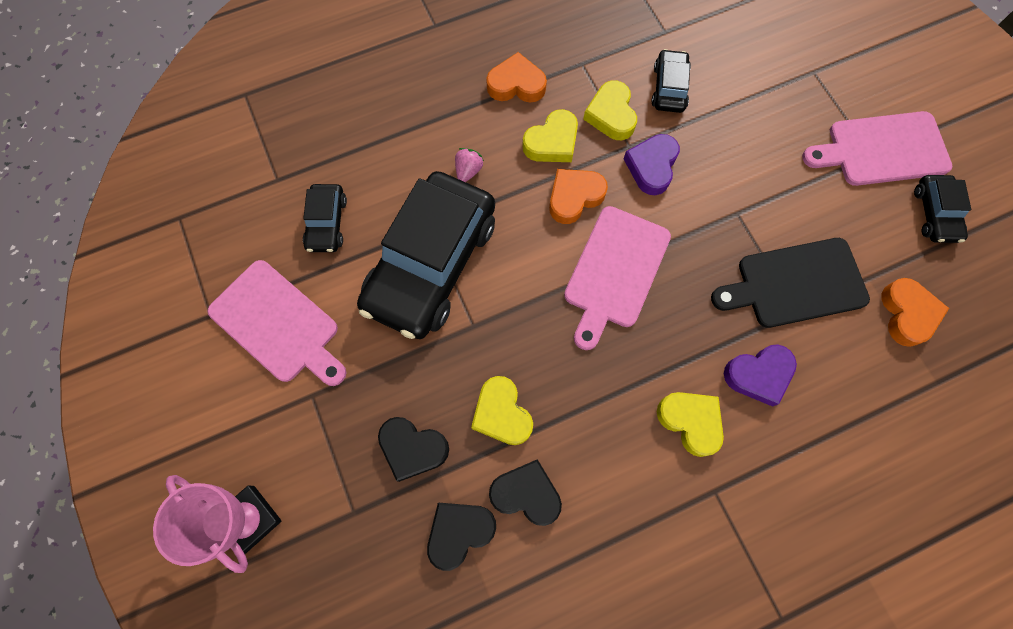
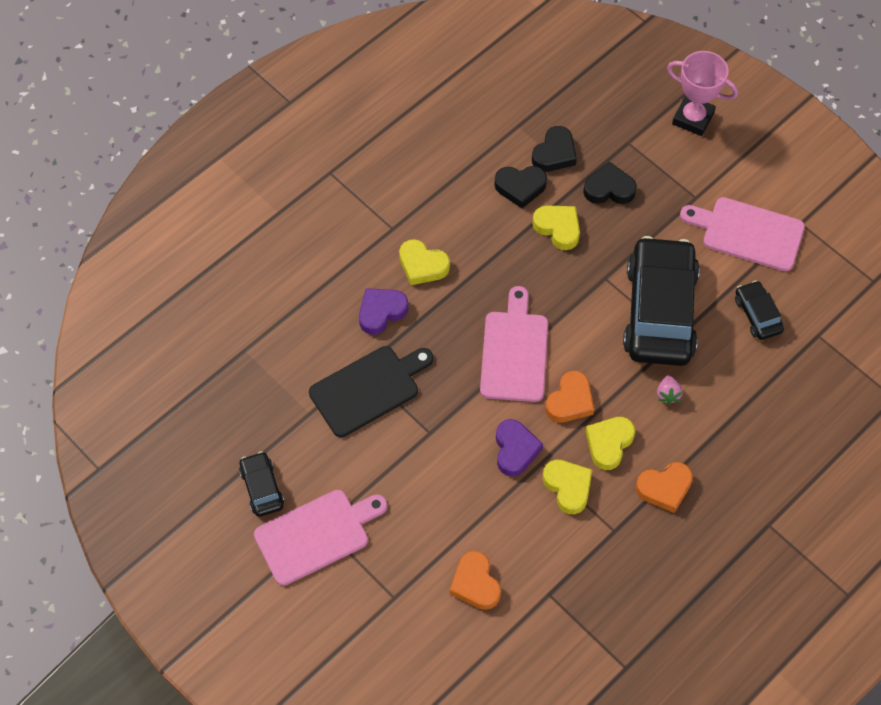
camera: 160 degrees right, 10 degrees down
black car [651,49,691,113] -> none
orange heart [881,278,949,347] -> orange heart moved to [450,551,501,610]

